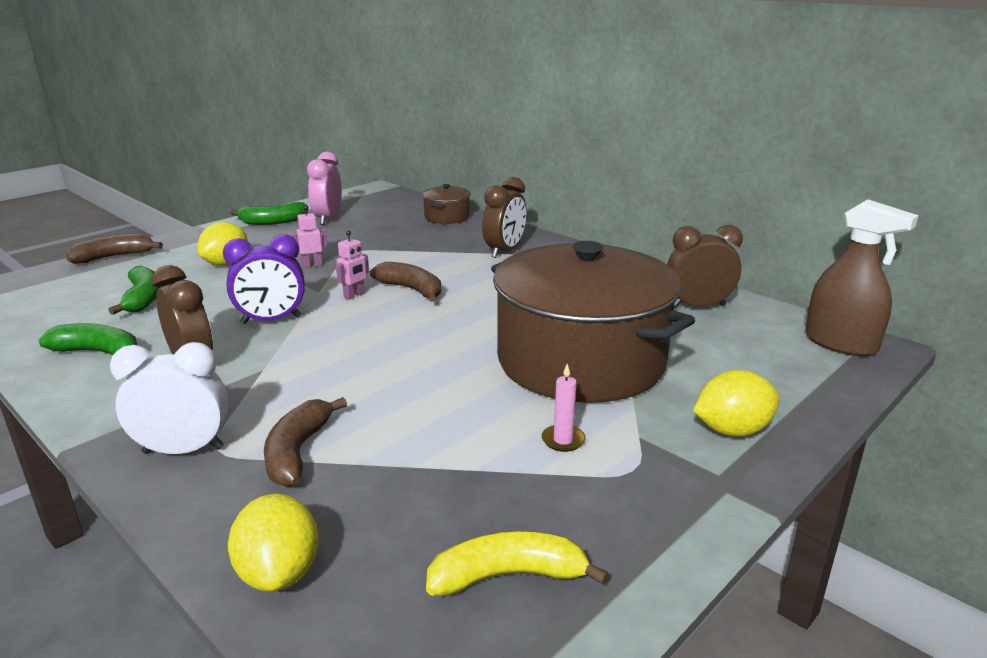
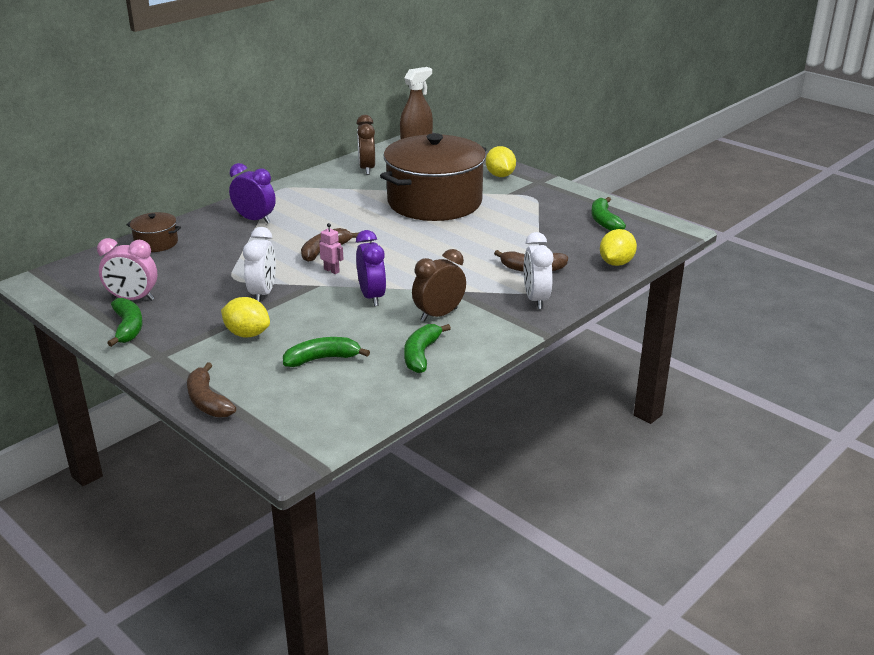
camera: 90 degrees left, 5 degrees up
yellow lemon [228,494,319,592] -> yellow lemon turned 45 degrees counterclockwise [600,229,637,266]
pink robot [291,205,327,268] -> white clock [243,227,276,302]
yellow banana [426,531,609,596] -> green banana [591,197,626,231]
brown clock [482,177,527,258] -> purple clock [229,163,276,224]
pink candle [542,364,586,452] -> none

